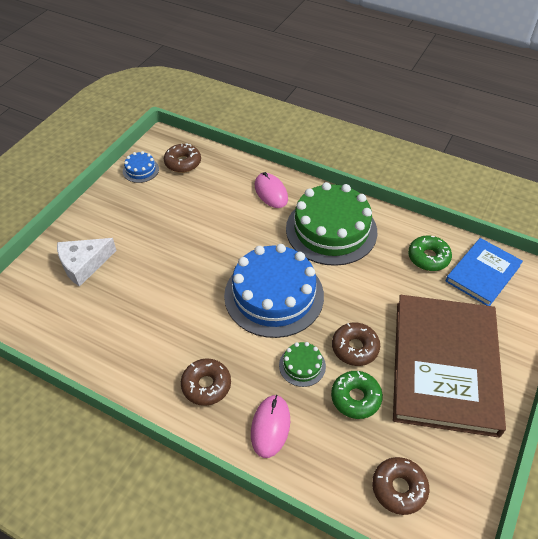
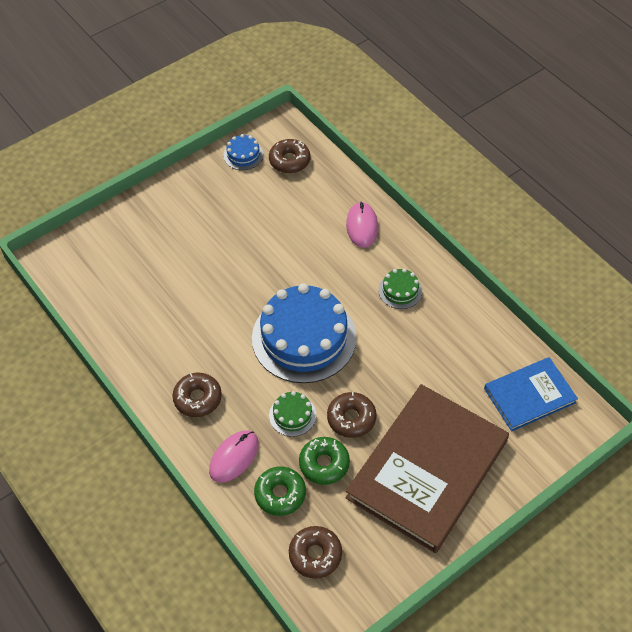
camera: 25 degrees right, 5 degrees up
white cheese [57,238,117,287] -> none
green cake [286,182,377,266] -> green cake [378,268,422,309], size x0.43
green donut [408,236,452,271] -> green donut moved to [254,466,306,516]

